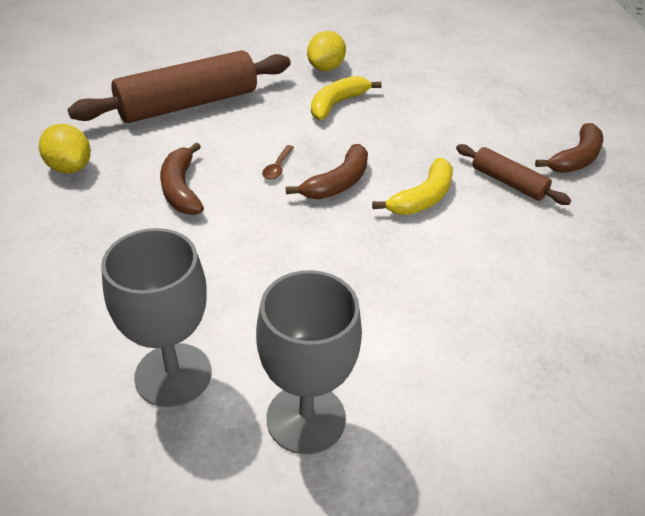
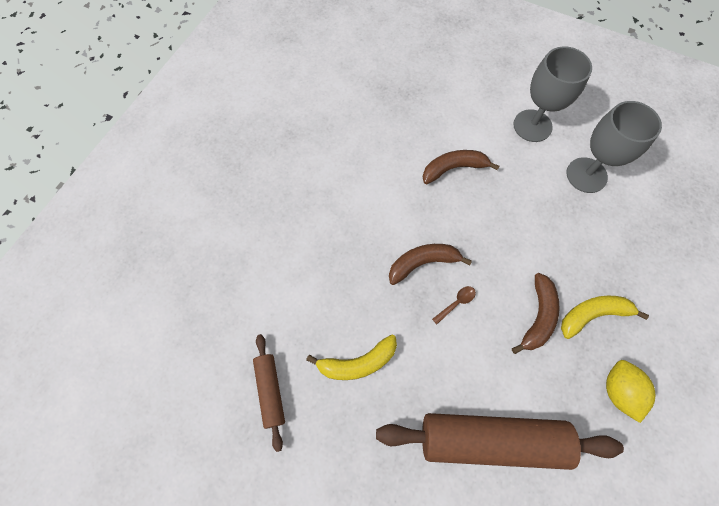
camera: 145 degrees left, 25 degrees up
yellow lemon [307,31,346,71] -> none
yellow banana [372,158,453,215] -> yellow banana moved to [561,295,649,339]
brown rolling pin [456,144,571,205] -> brown rolling pin moved to [253,334,285,452]
brown banana [535,123,603,173] -> brown banana moved to [423,150,499,184]

